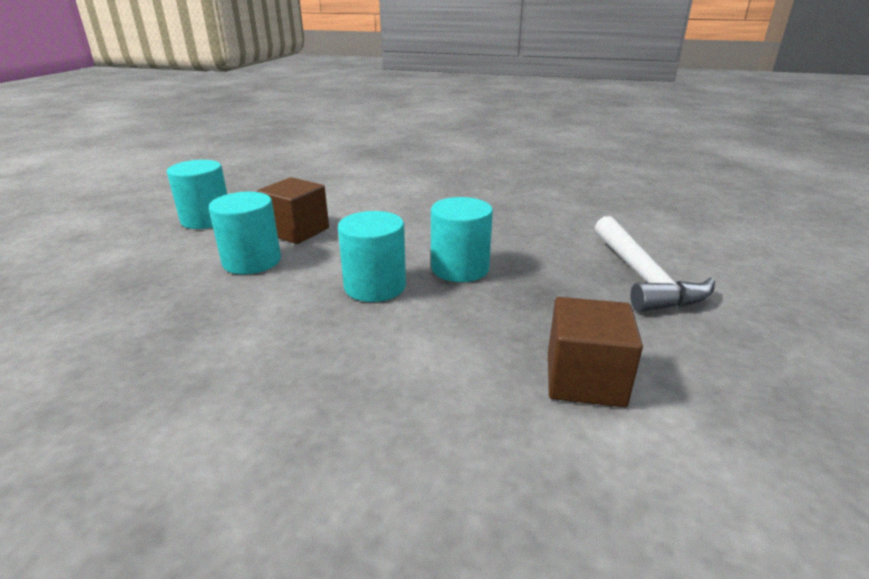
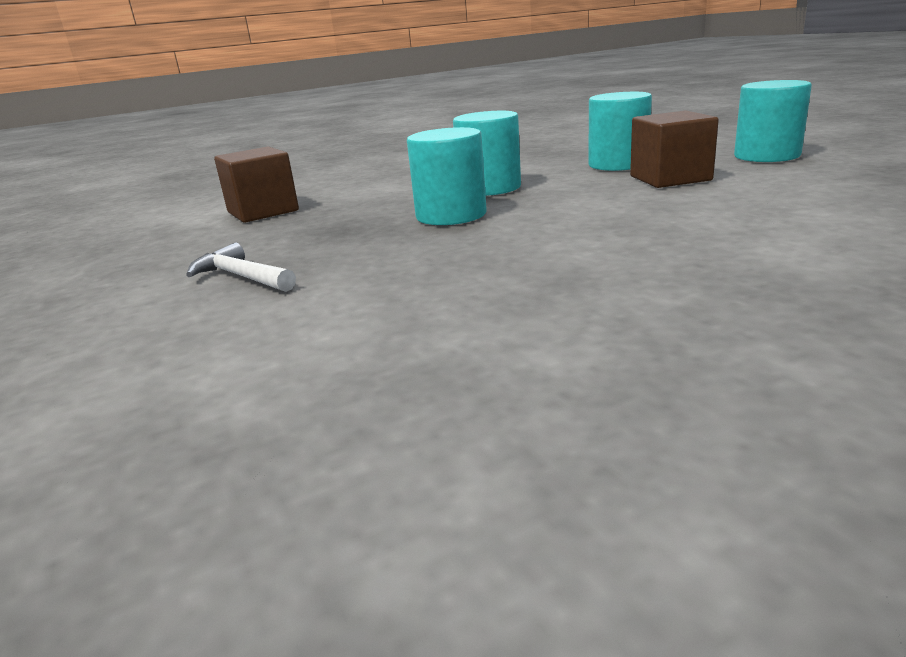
camera: 140 degrees right, 5 degrees down
white hammer [595,216,715,312] -> white hammer [186,243,296,292], size x0.56

